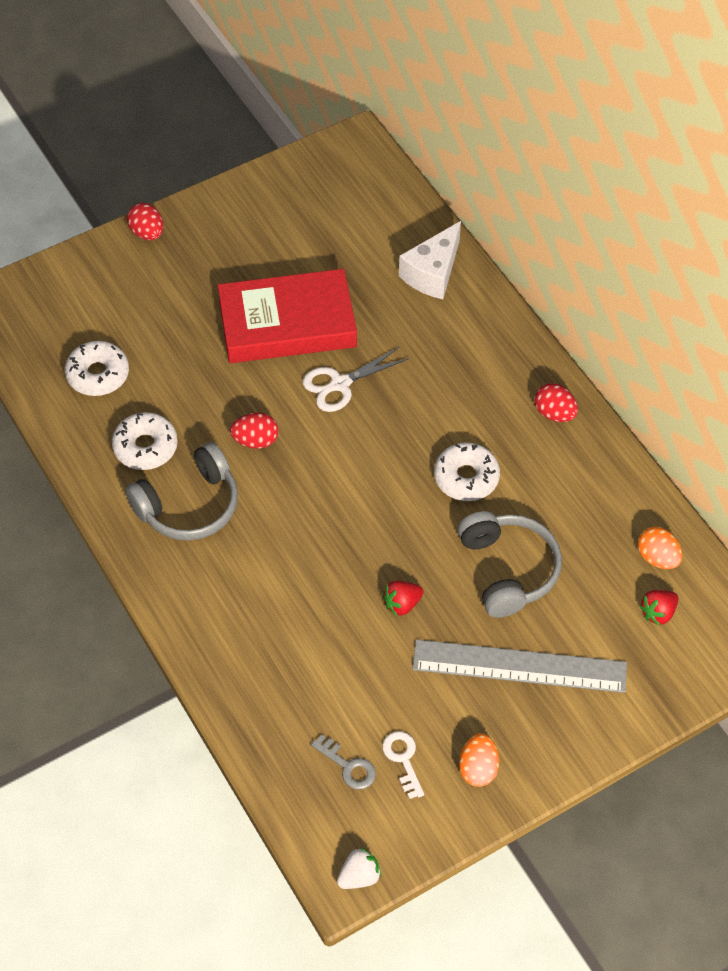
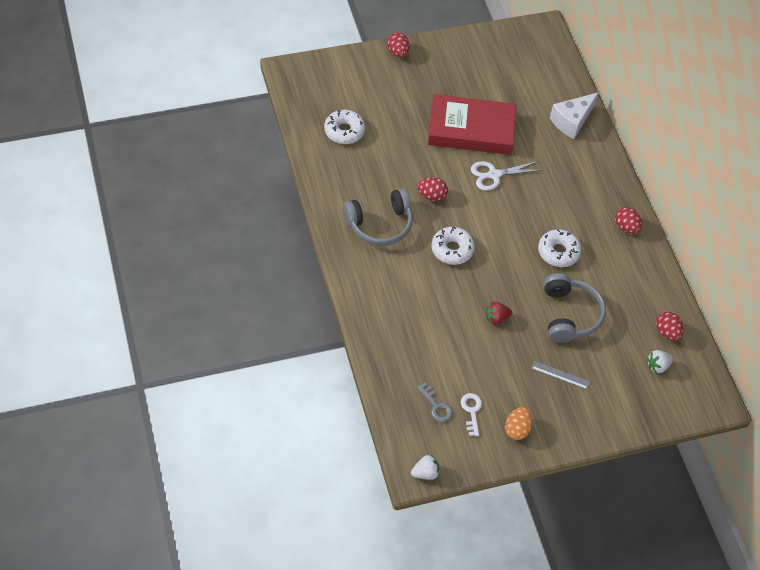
camera: 10 degrees right, 0 degrees up
white donut [112,412,178,470] -> white donut moved to [431,227,475,265]
grey ruler [413,640,627,693] -> grey ruler [531,361,590,389], size x0.43
orange egg [638,527,682,569] -> red egg [656,312,684,341]
red strawberry [639,590,678,626] -> white strawberry [647,350,673,374]

